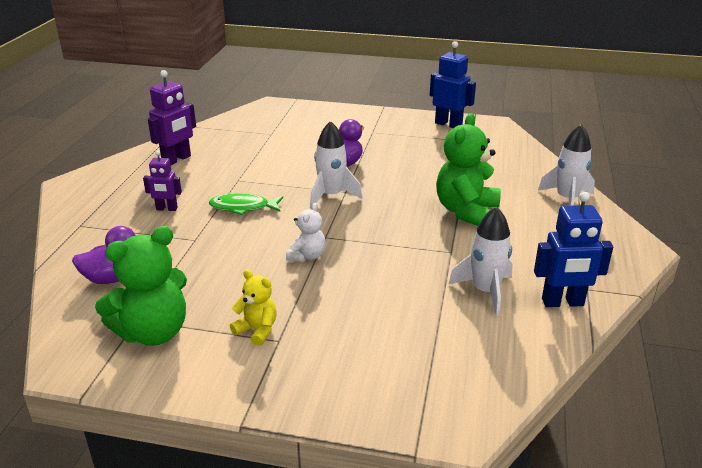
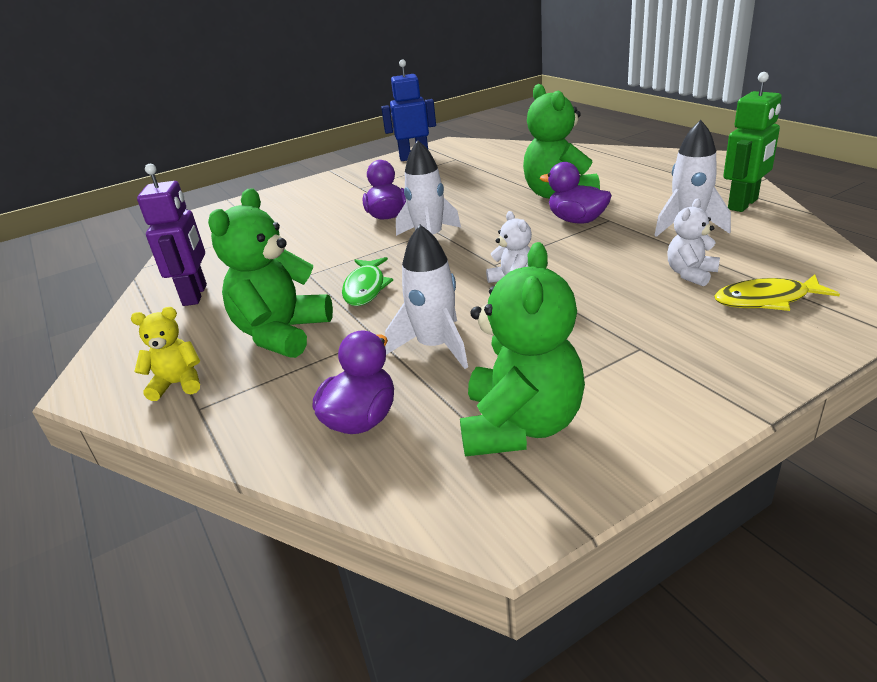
camera: 40 degrees left, 0 degrees up
purple robot [143,151,182,211] -> green teddy bear [208,188,333,358]
green fish [209,193,283,215] -> green fish turned 45 degrees counterclockwise [342,257,393,306]
yellow teddy bear [230,270,277,346] -> yellow teddy bear moved to [131,307,200,401]
blue robot [534,192,613,307] -> green robot [723,72,782,212]
white rocket [538,124,595,206] -> white rocket moved to [385,225,468,369]
none -> purple duck [540,162,612,224]
none -> white teddy bear [667,198,720,287]
none -> yellow fish [714,274,840,311]

